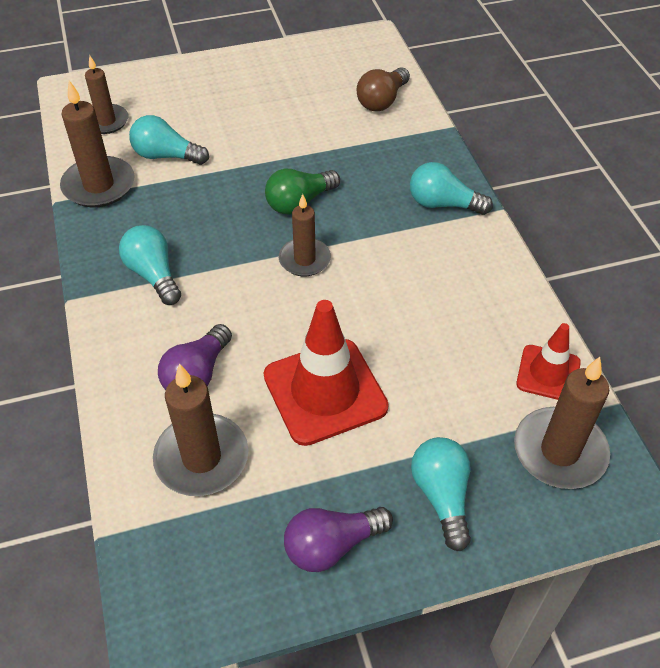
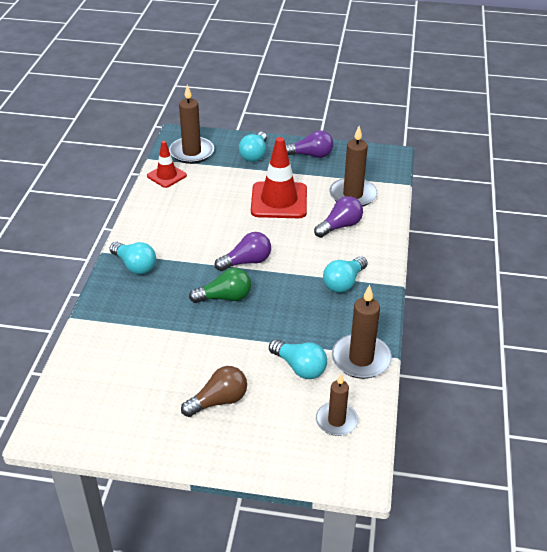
camera: 155 degrees left, 10 degrees down
turquoise light bulb [119,225,181,305] -> turquoise light bulb turned 45 degrees clockwise [323,256,368,293]
brown candle [279,194,331,276] -> purple light bulb [215,232,271,271]
brown light bulb [357,67,410,111] -> brown light bulb moved to [181,366,247,417]

